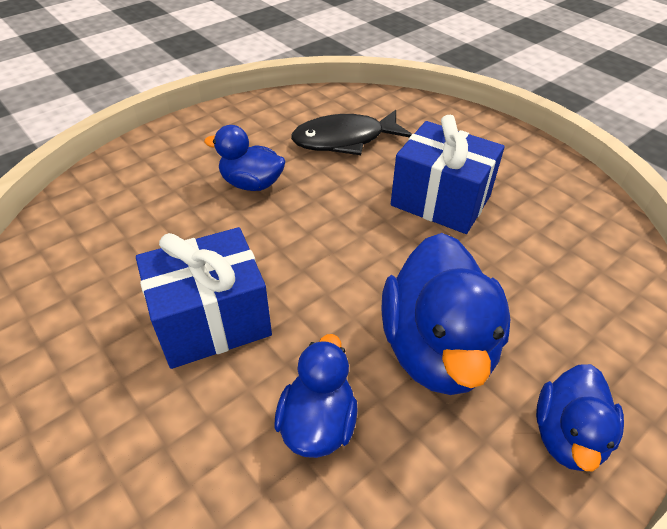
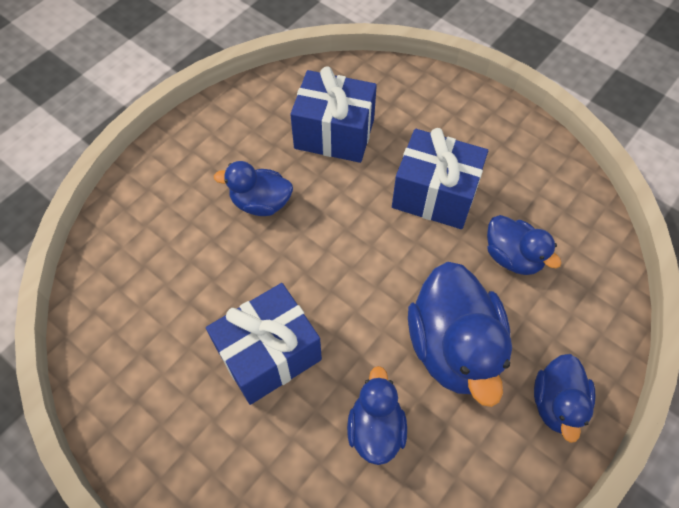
camera: 10 degrees left, 15 degrees up
black fish [291,110,412,155] -> blue gift [290,66,377,163]
none -> blue duck [487,215,561,275]

